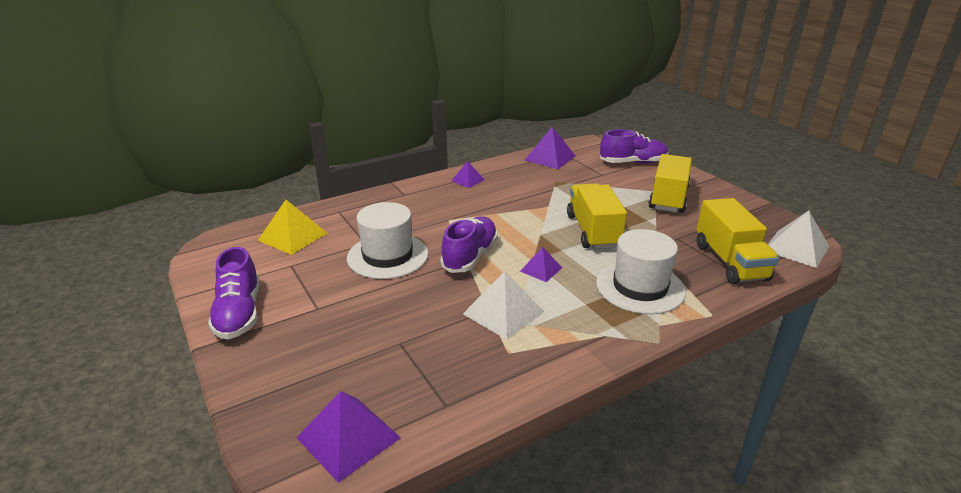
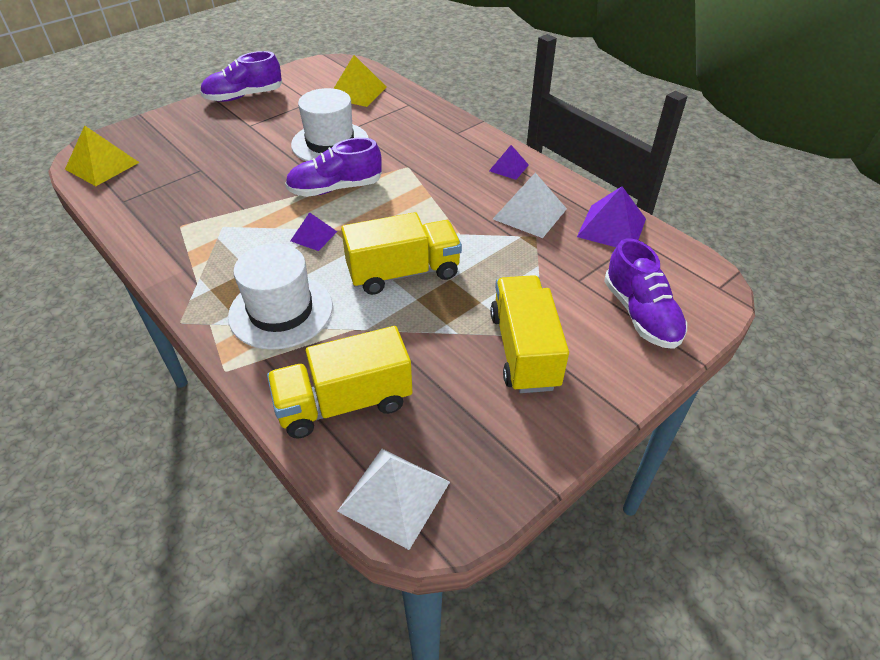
camera: 80 degrees right, 15 degrees up
purple pyramid [296,391,401,483] -> yellow pyramid [65,125,140,186]
purple shoe [440,216,498,273] -> purple shoe turned 150 degrees clockwise [285,138,382,197]
white pyramid [463,271,544,340] -> white pyramid moved to [493,173,567,238]
yellow truck [649,154,692,213] -> yellow truck turned 105 degrees counterclockwise [490,275,569,393]

